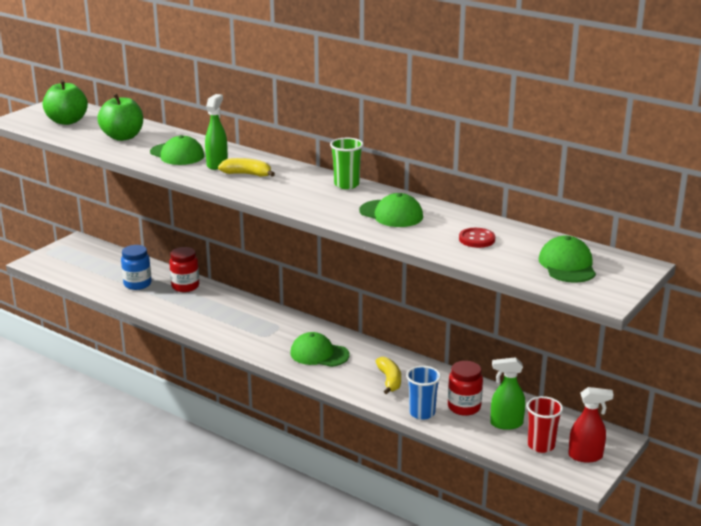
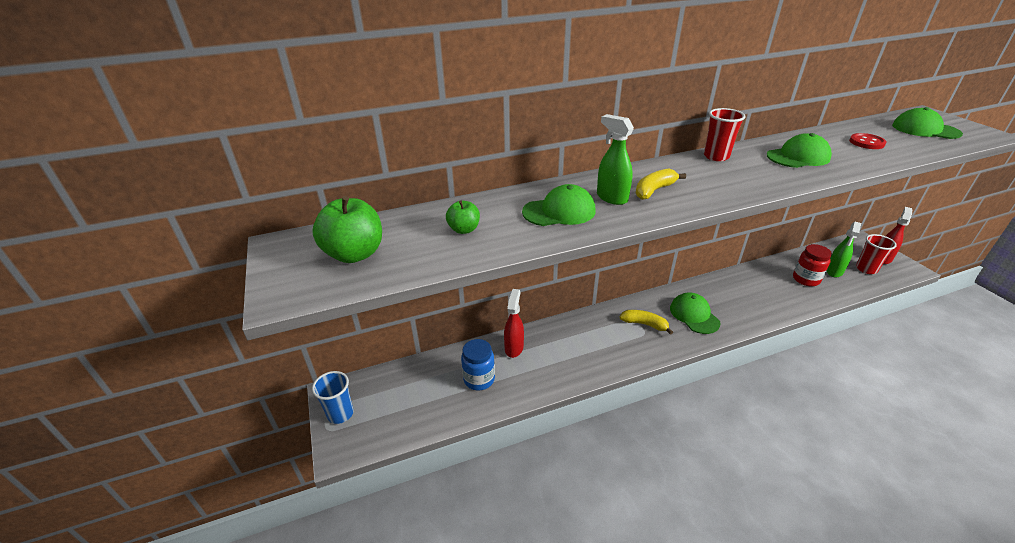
camera: 55 degrees left, 10 degrees up
green apple [97,93,143,141] -> green apple [446,201,480,234], size x0.55
red jar [169,247,199,292] -> red spray bottle [504,289,524,358]
green cap [290,332,350,367] -> green cap turned 105 degrees clockwise [670,293,721,334]
green cup [330,138,364,189] -> red cup [704,108,745,161]
yellow banana [375,357,401,394] -> yellow banana moved to [620,310,673,335]
blue cup [406,366,441,420] -> blue cup moved to [312,371,354,424]

